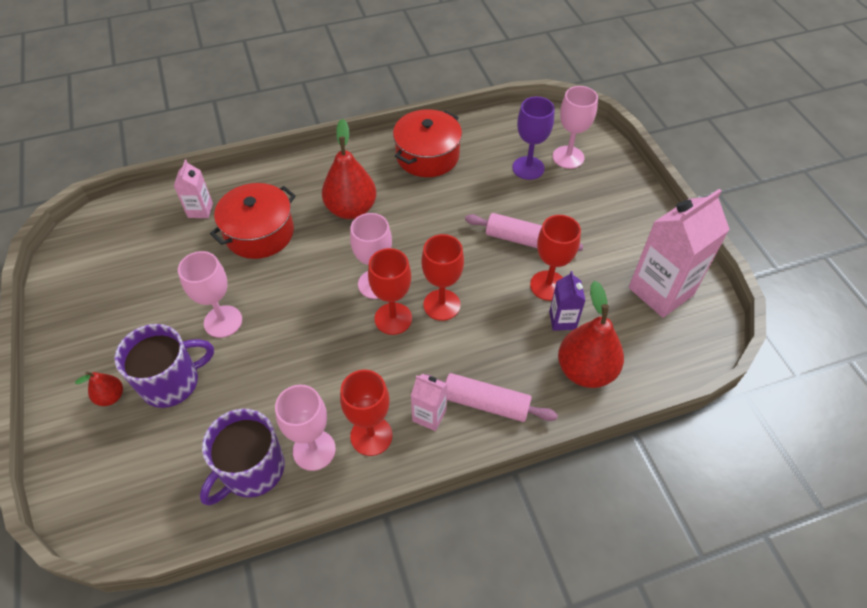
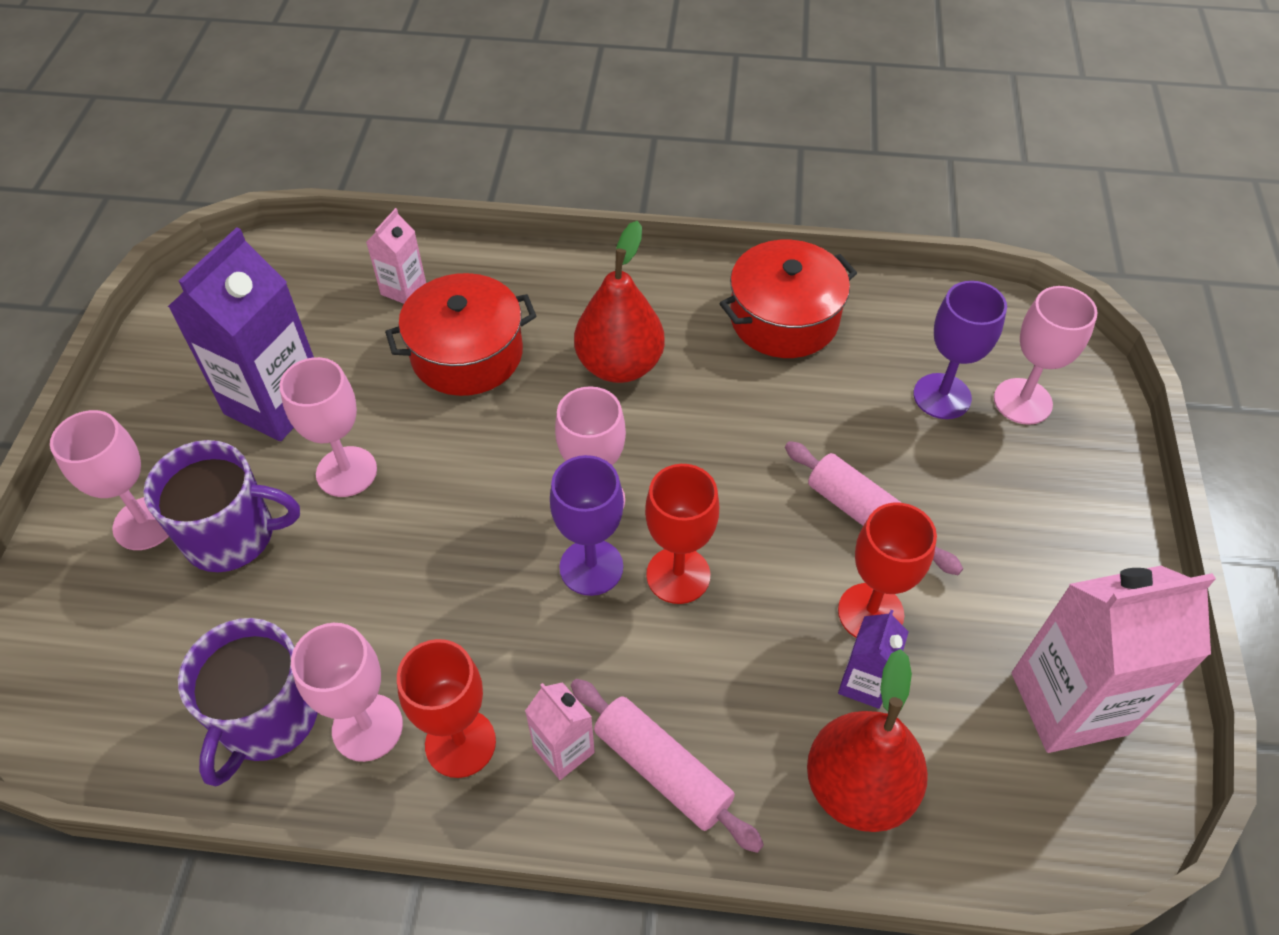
camera: 25 degrees right, 0 degrees up
red pear [75,371,123,406] -> pink goblet [50,410,169,550]
purple mug [200,409,285,505] -> purple mug turned 45 degrees counterclockwise [178,618,318,786]
red goblet [368,248,412,335] -> purple goblet [550,455,624,596]
none -> purple carton [168,227,314,441]

